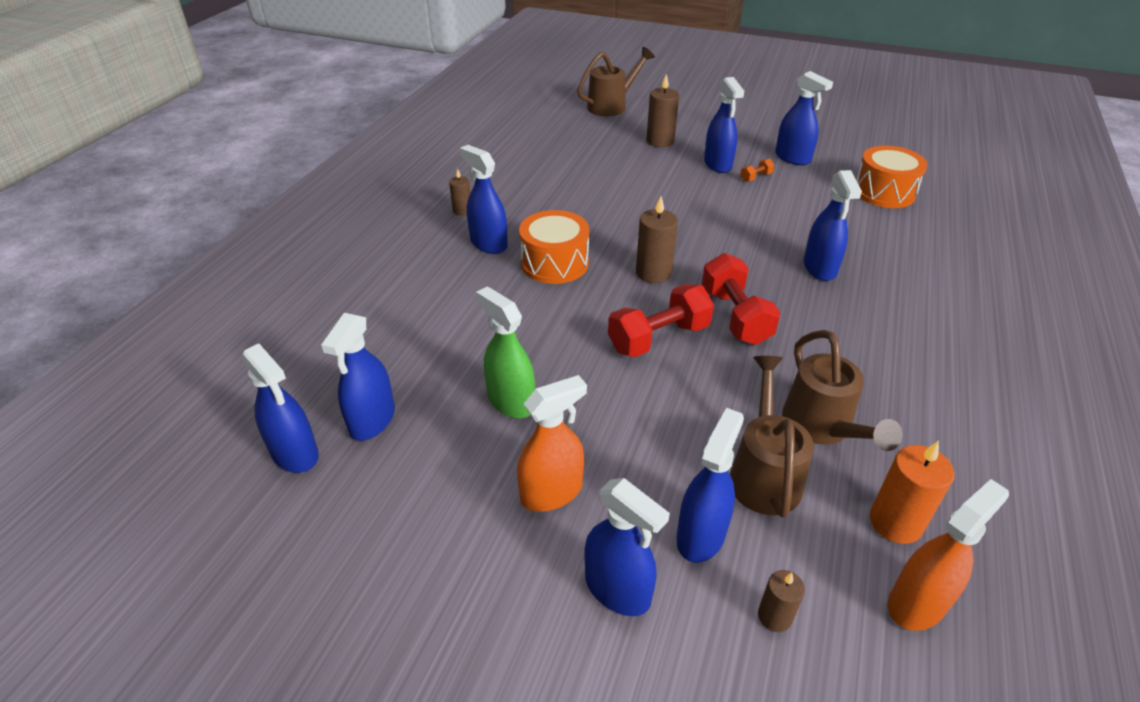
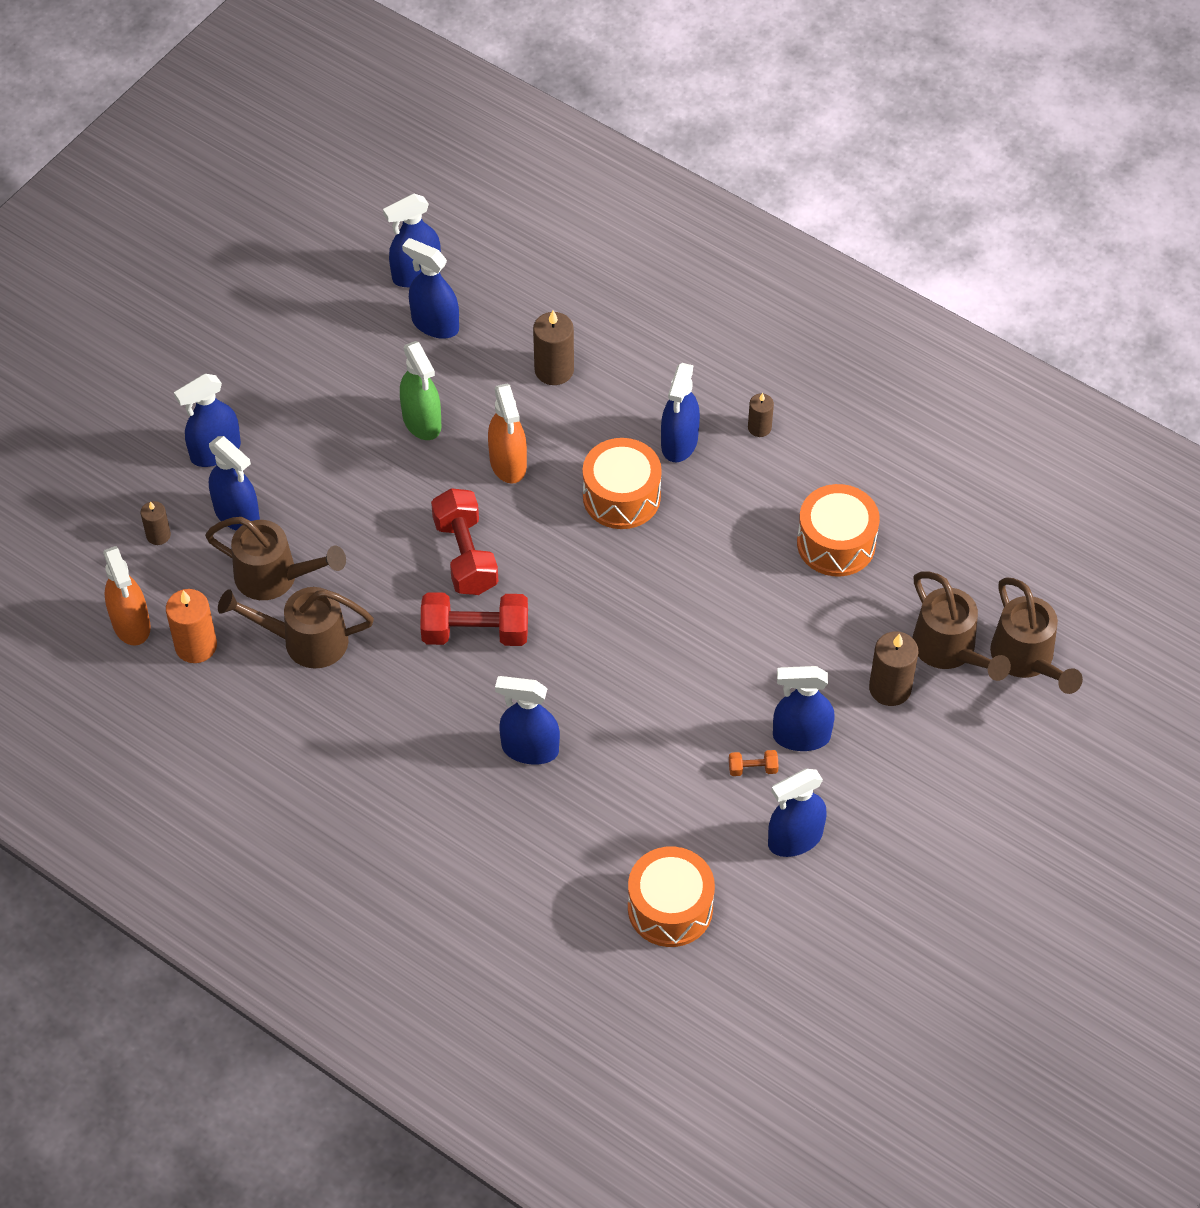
camera: 105 degrees right, 15 degrees up
blue spray bottle [460,145,508,254] -> blue spray bottle turned 135 degrees clockwise [661,363,700,463]
green spray bottle [476,286,535,419] -> green spray bottle turned 90 degrees clockwise [400,341,441,440]
orange spray bottle [517,375,587,512] -> orange spray bottle moved to [488,383,527,484]
brown candle [636,196,678,283] -> brown candle moved to [533,310,574,385]
orange dumbbell [740,159,774,182] -> orange dumbbell turned 75 degrees counterclockwise [729,750,779,776]
none -> orange drum [797,484,880,576]
none -> brown watering can [912,571,1011,681]

